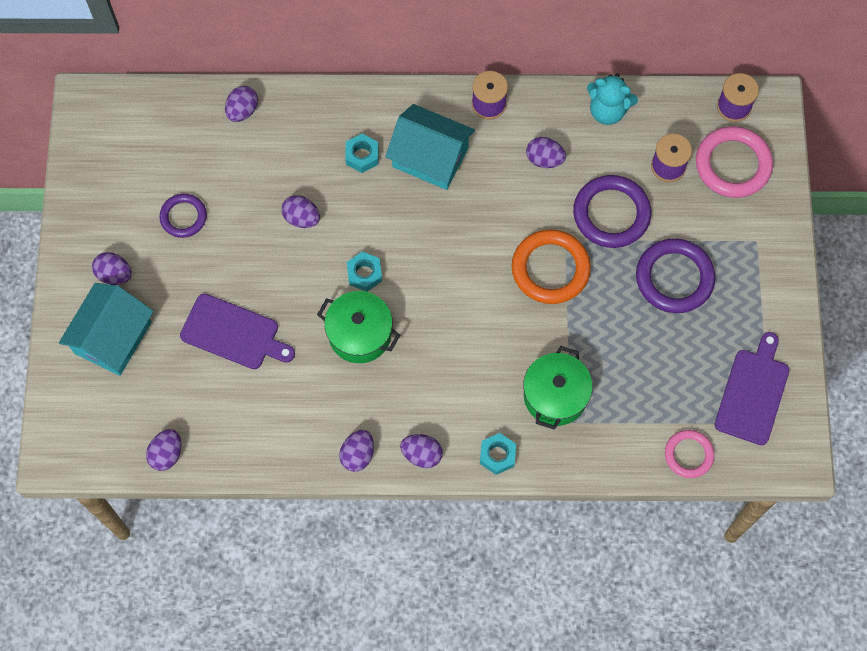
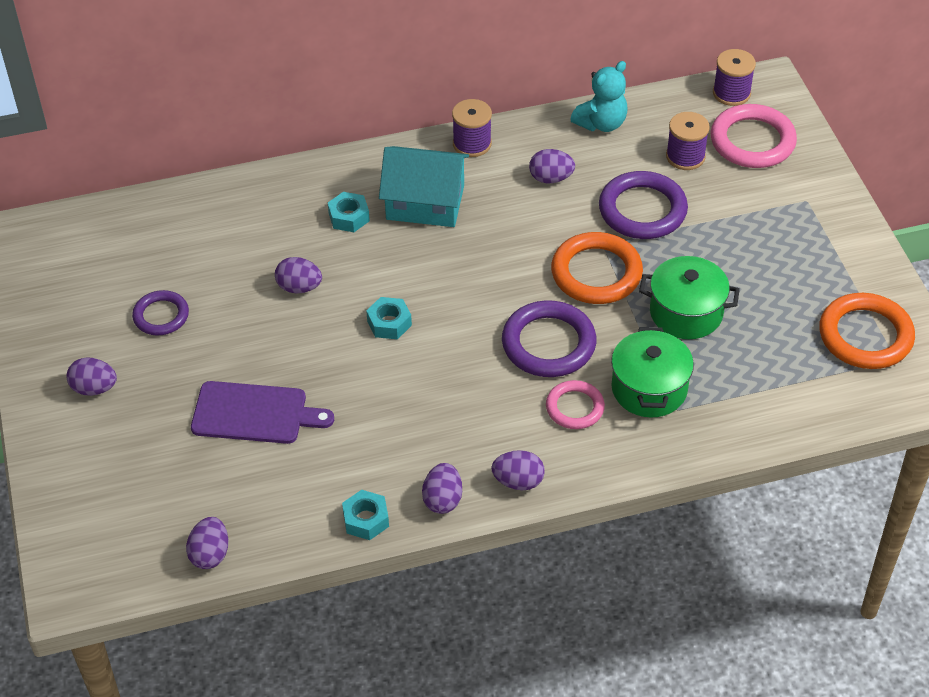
camera: 15 degrees left, 20 degrees down
turquoise house [59,283,154,376] -> none
purple egg [225,86,258,122] -> none
green pot [317,291,400,363] -> green pot moved to [639,256,740,339]
turquoise nut [480,433,516,475] -> turquoise nut moved to [342,490,389,540]
turquoise teddy bear [587,73,638,125] -> turquoise teddy bear turned 45 degrees counterclockwise [570,61,628,132]
purple ring [636,238,715,313] -> purple ring moved to [502,300,596,377]
pink ring [665,430,715,478] -> pink ring moved to [546,380,605,429]
purple cutting board [715,332,789,445] -> orange ring [819,293,915,369]

